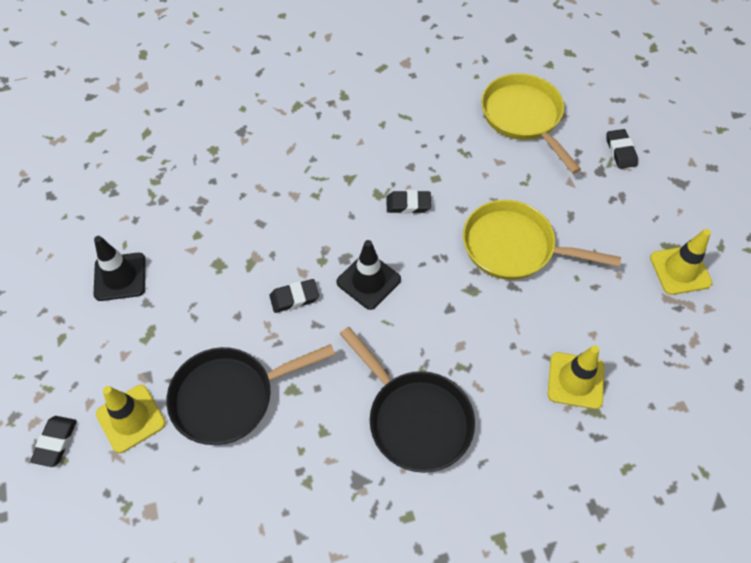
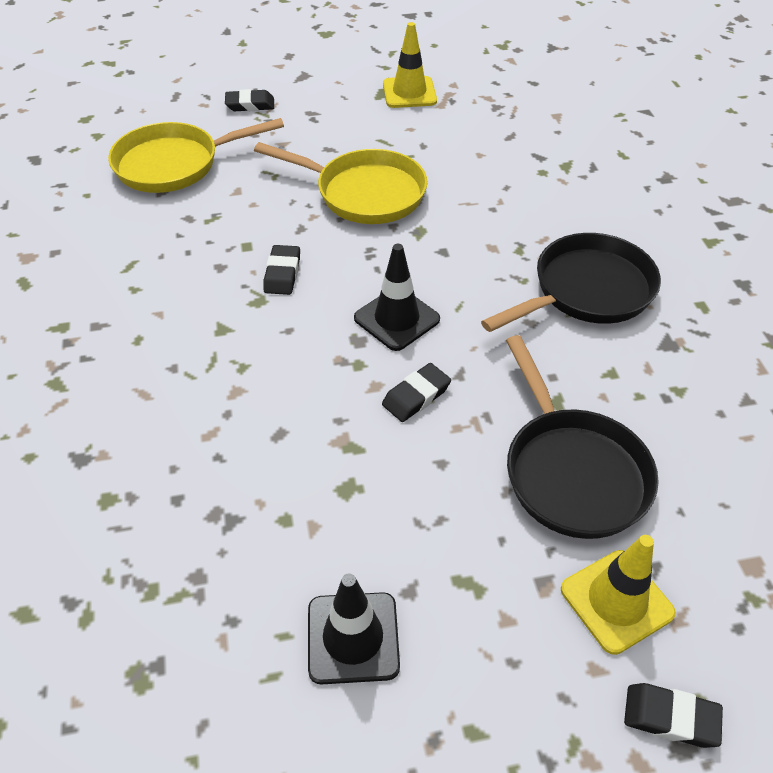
camera: 85 degrees left, 10 degrees down
black eraser [269,279,319,313] -> black eraser turned 60 degrees clockwise [382,363,451,422]
yellow pan [463,200,621,280] -> yellow pan turned 90 degrees counterclockwise [254,142,428,224]
yellow traffic cone [548,345,605,409] -> none

